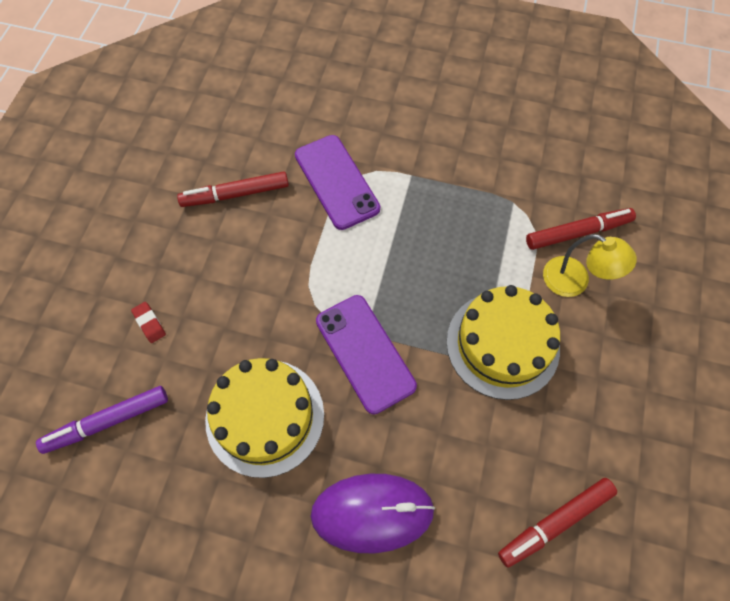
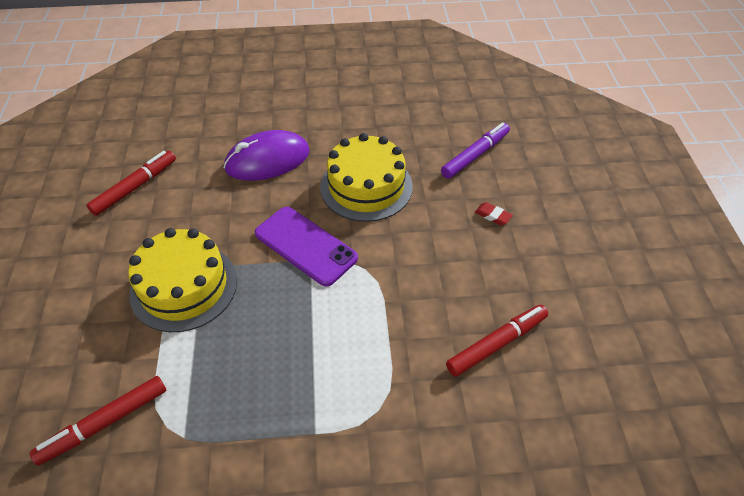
camera: 160 degrees right, 15 degrees down
purple phone [295,135,380,230] -> none
yellow lamp [543,234,637,297] -> none

